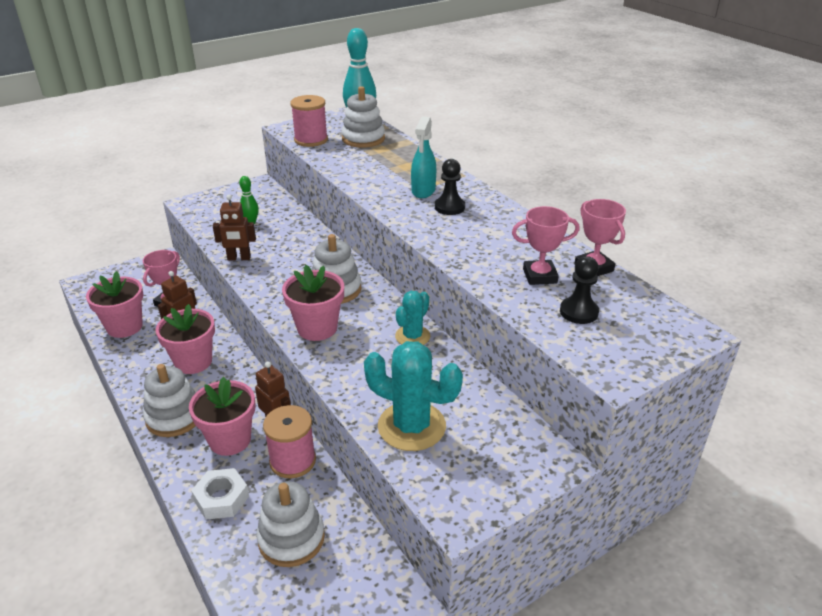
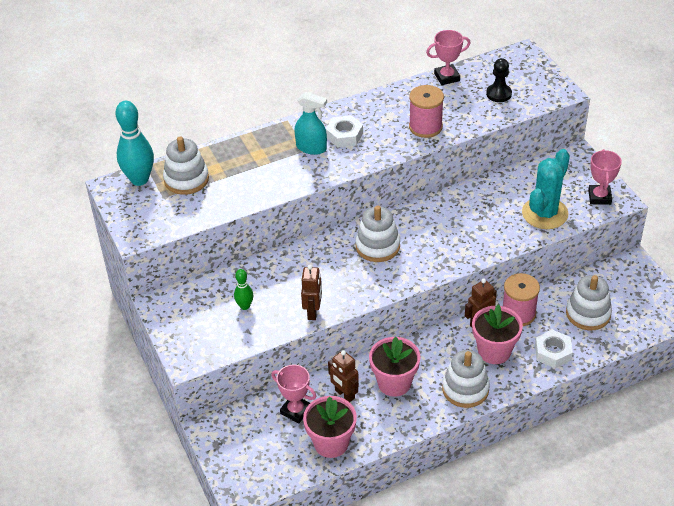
camera: 80 degrees left, 10 degrees up
pink flower pot [282,265,344,341] -> none
pink spool [290,95,328,147] -> pink spool moved to [409,85,444,138]
turquoise cactus [395,291,431,345] -> none
black pawn [435,159,465,215] -> white nut [326,115,363,147]
pink trophy [512,206,580,285] -> pink trophy moved to [588,149,622,205]

